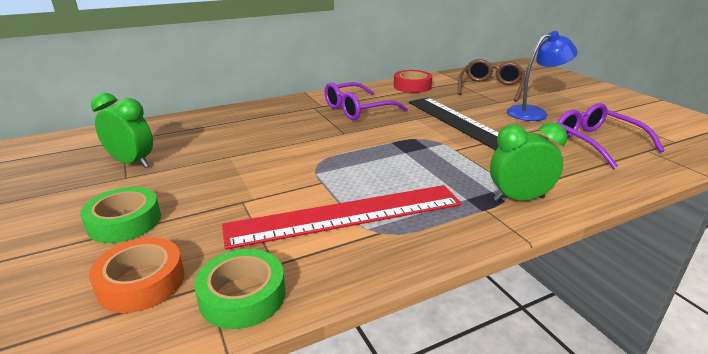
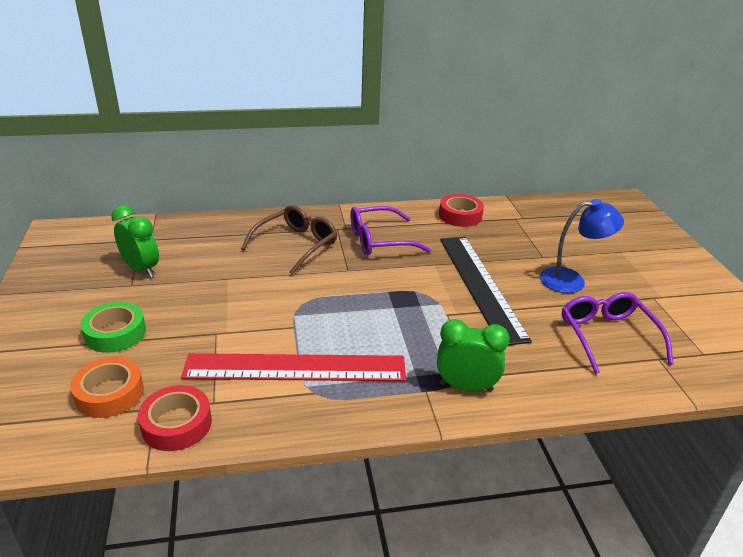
camera: 15 degrees right, 5 degrees up
green tape [194,249,286,329] -> red tape [138,385,212,451]
brown glasses [458,59,525,102] -> brown glasses moved to [241,205,337,275]

